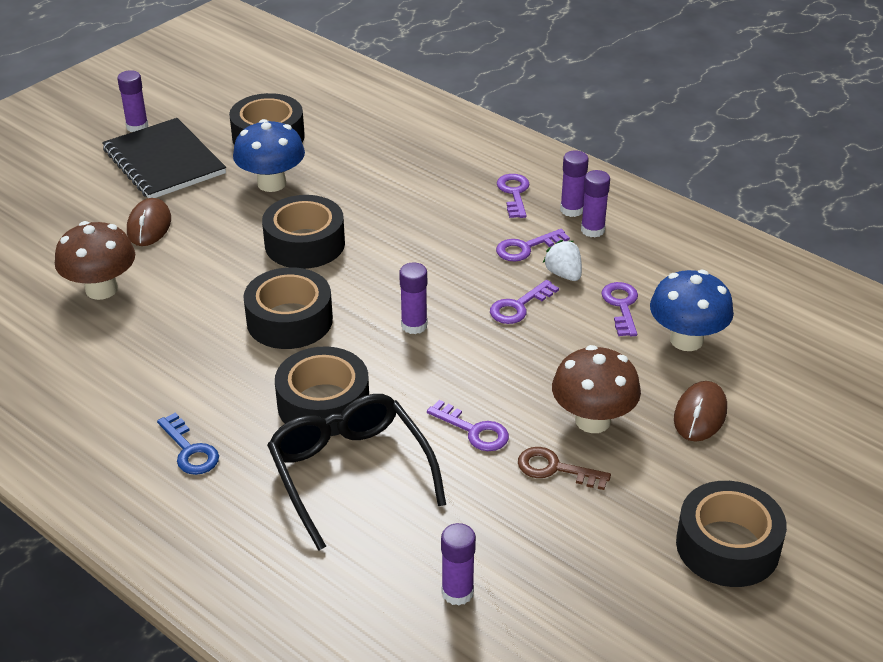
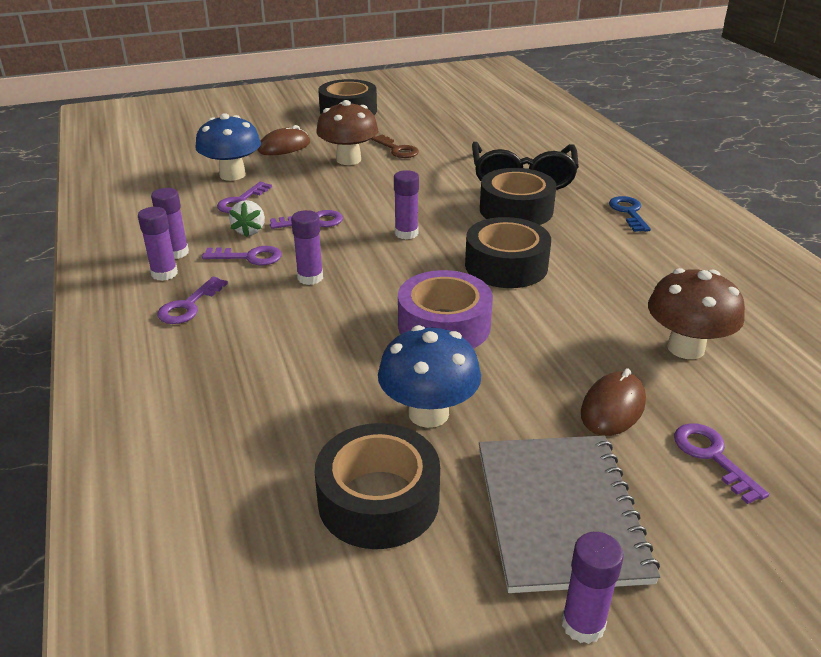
camera: 150 degrees left, 5 degrees down
black notebook [102,118,226,198] -> grey notebook [479,436,660,593]
black tape [262,195,345,269] -> purple tape [398,270,493,349]
purple key [427,400,509,451] -> purple key moved to [674,423,769,504]
purple glue stick [441,523,476,606] -> purple glue stick moved to [291,210,323,285]

